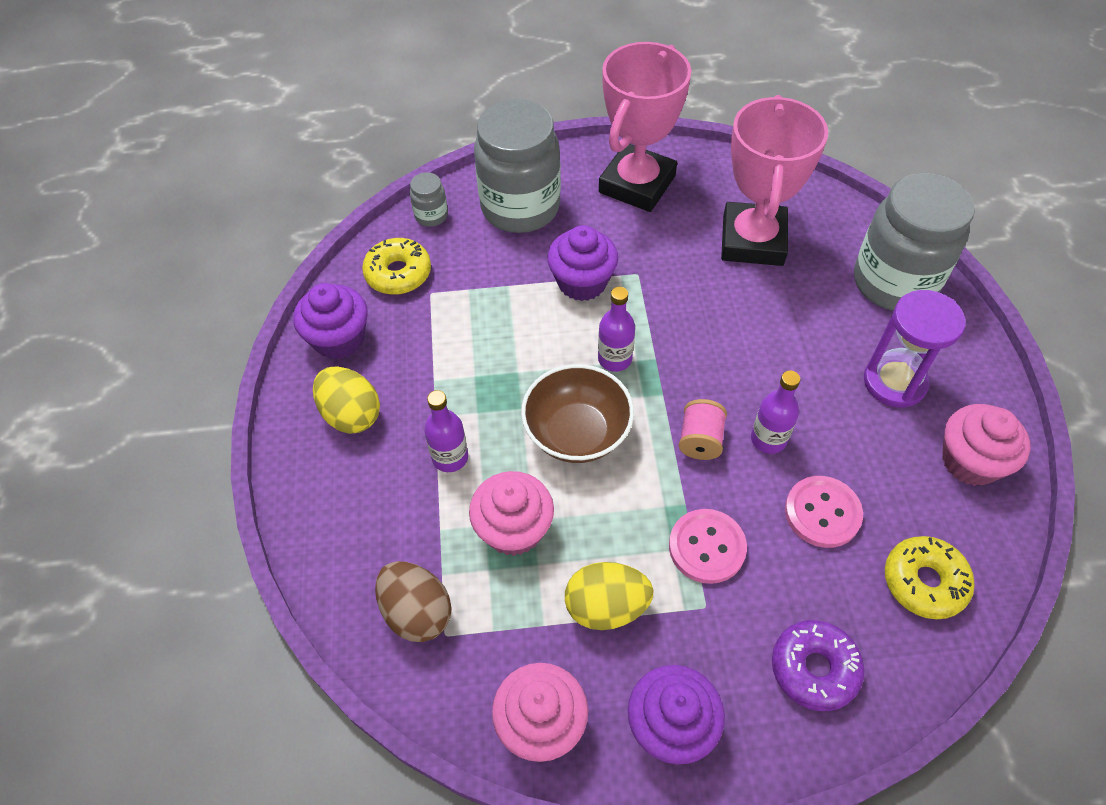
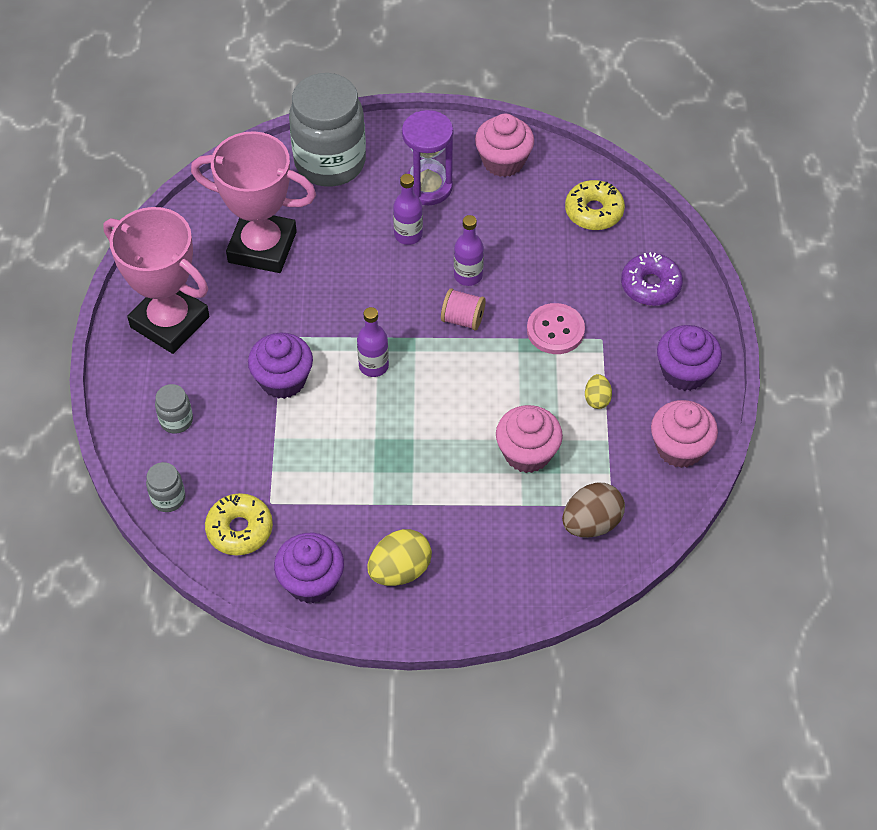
camera: 85 degrees left, 0 degrees up
purple bottle [424,390,468,472] -> purple bottle moved to [393,174,423,245]
grey jar [474,99,561,233] -> grey jar [155,384,193,434], size x0.42
brown bowl [521,364,634,463] -> none
yellow egg [565,562,653,630] -> yellow egg [585,374,612,409], size x0.56
pink button [785,476,863,548] -> none

